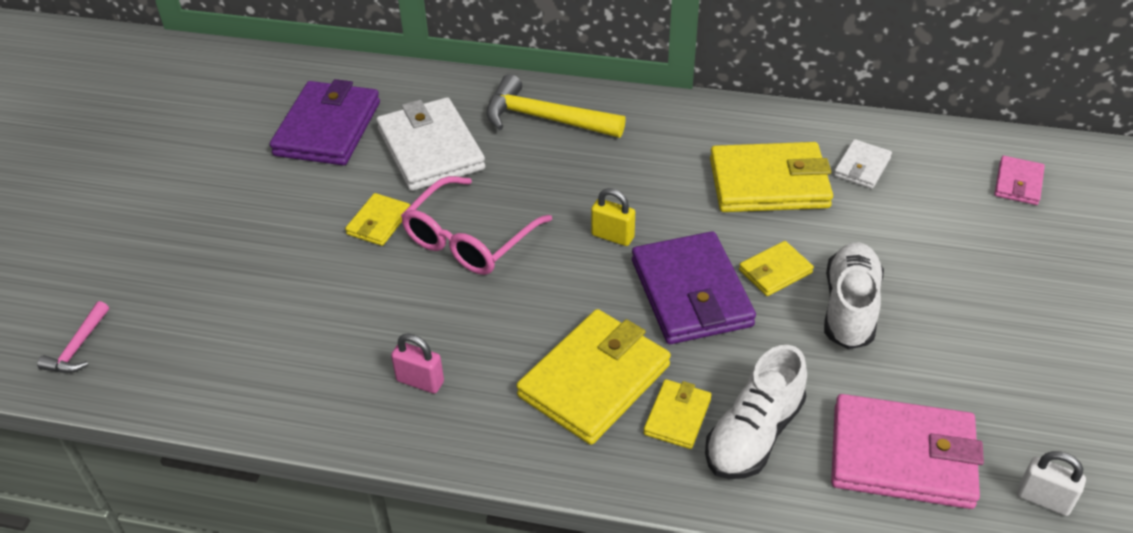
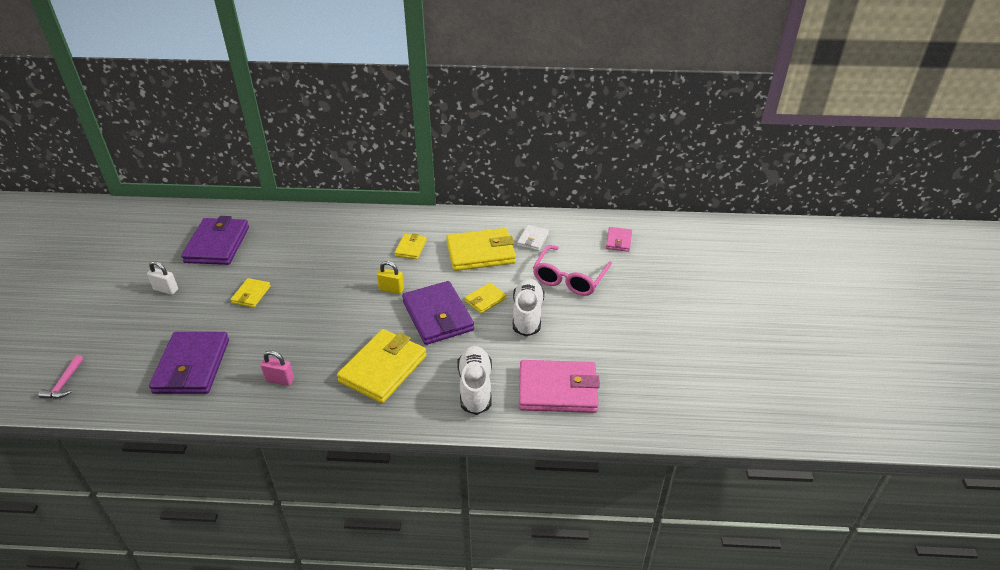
camera: 10 degrees left, 5 degrees down
white wallet [376,97,485,191] -> none
pink glasses [401,176,552,275] -> pink glasses moved to [533,245,612,296]
yellow hammer [486,74,626,138] -> none
yellow wallet [644,379,712,449] -> yellow wallet moved to [395,233,427,259]
white shoe [705,345,807,479] -> white shoe turned 150 degrees clockwise [457,346,492,415]
white padlock [1017,451,1086,516] -> white padlock moved to [147,261,178,295]
none -> purple wallet [149,332,229,394]

